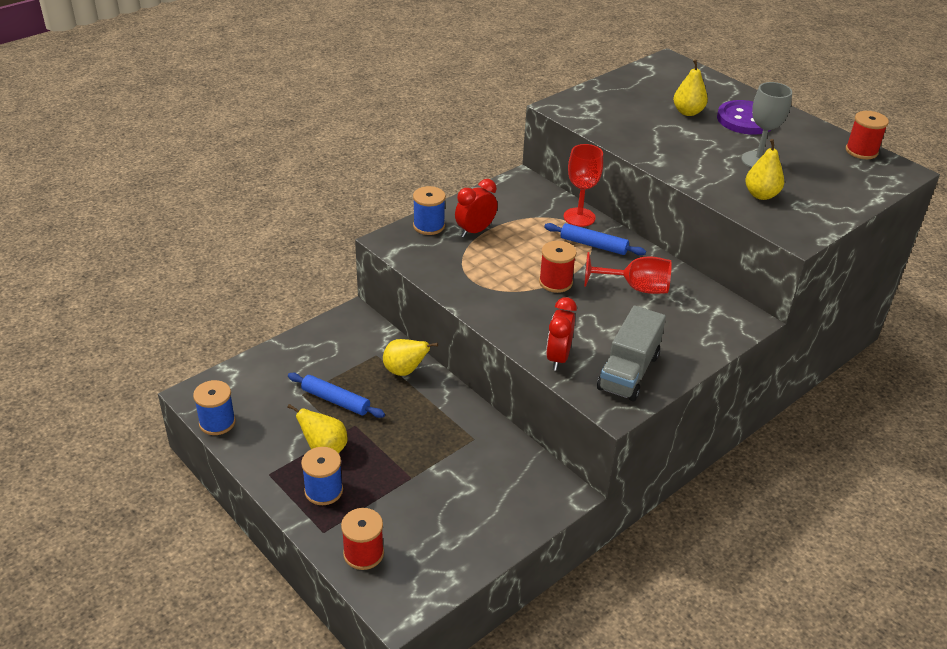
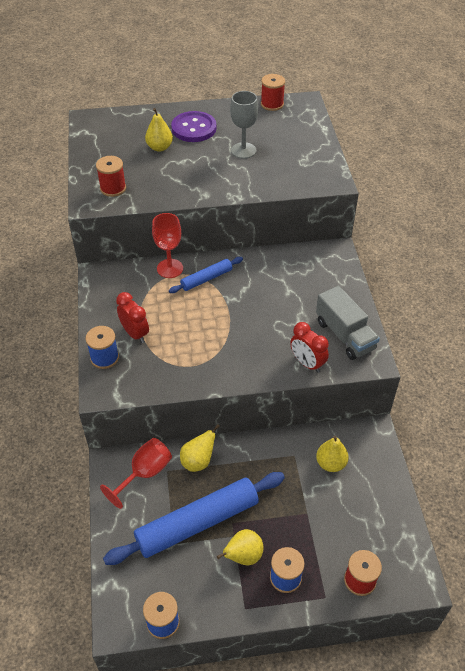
camera: 55 degrees left, 10 degrees up
blue rolling pin [288,373,385,418] -> blue rolling pin [103,472,285,565], size x1.97
red clock [455,179,498,237] -> red clock turned 150 degrees clockwise [116,292,149,343]
red spool [539,241,576,293] -> red spool moved to [96,156,126,197]
red goblet [584,252,672,294] -> red goblet moved to [100,438,172,509]
yellow pear [745,139,784,200] -> yellow pear moved to [316,436,349,472]

